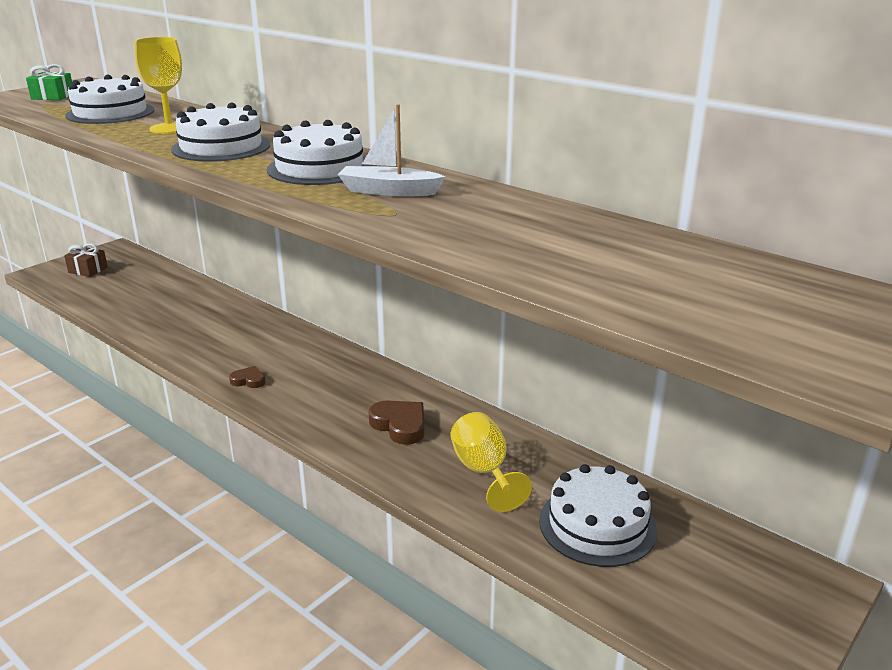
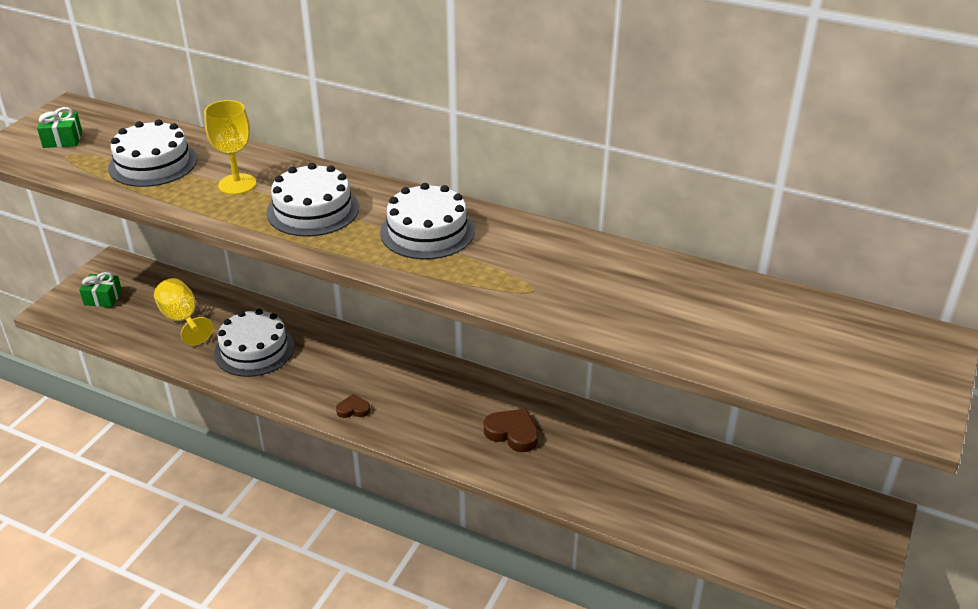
camera: 15 degrees left, 10 degrees up
brown gift [64,244,108,277] -> green gift [79,272,122,307]
white boat [338,104,446,196] -> none
yellow goblet [451,412,532,512] -> yellow goblet moved to [154,278,213,345]
white cake [539,464,657,567] -> white cake moved to [214,309,294,377]

